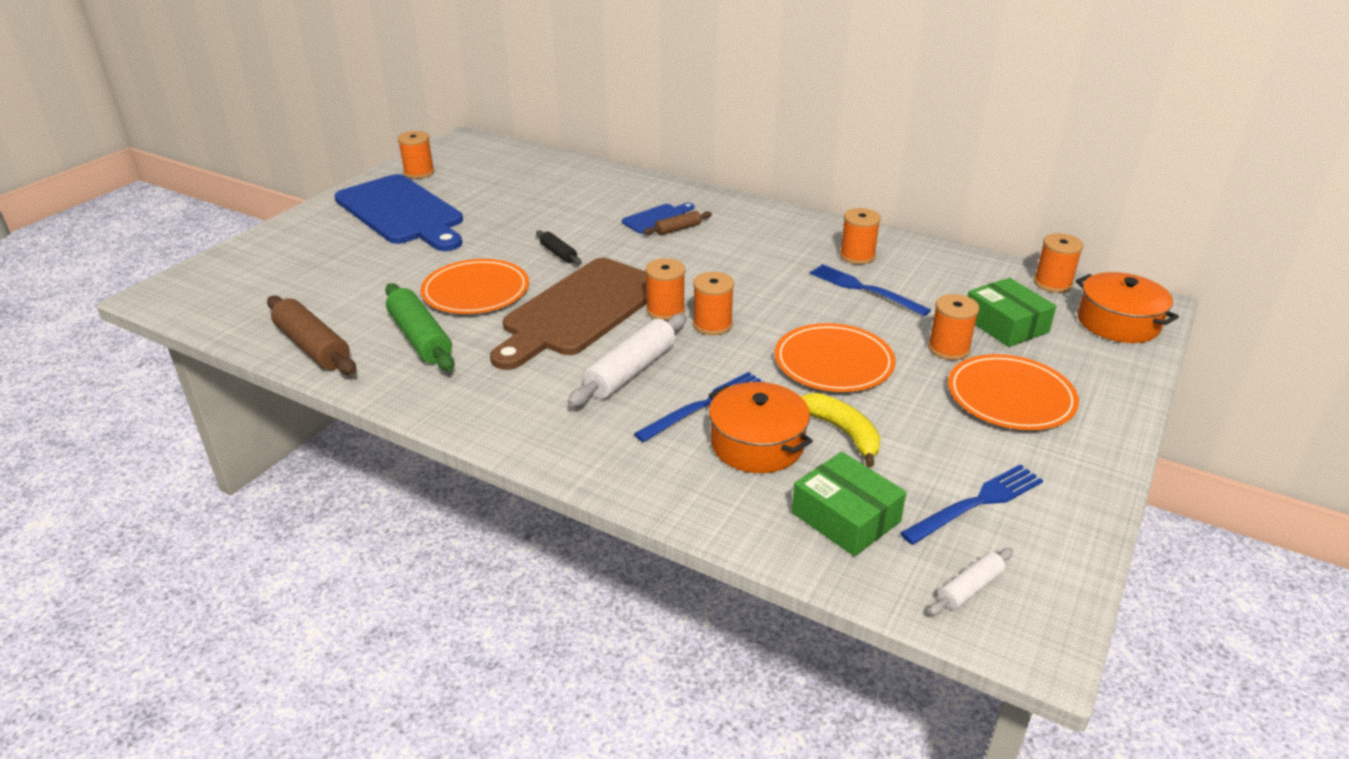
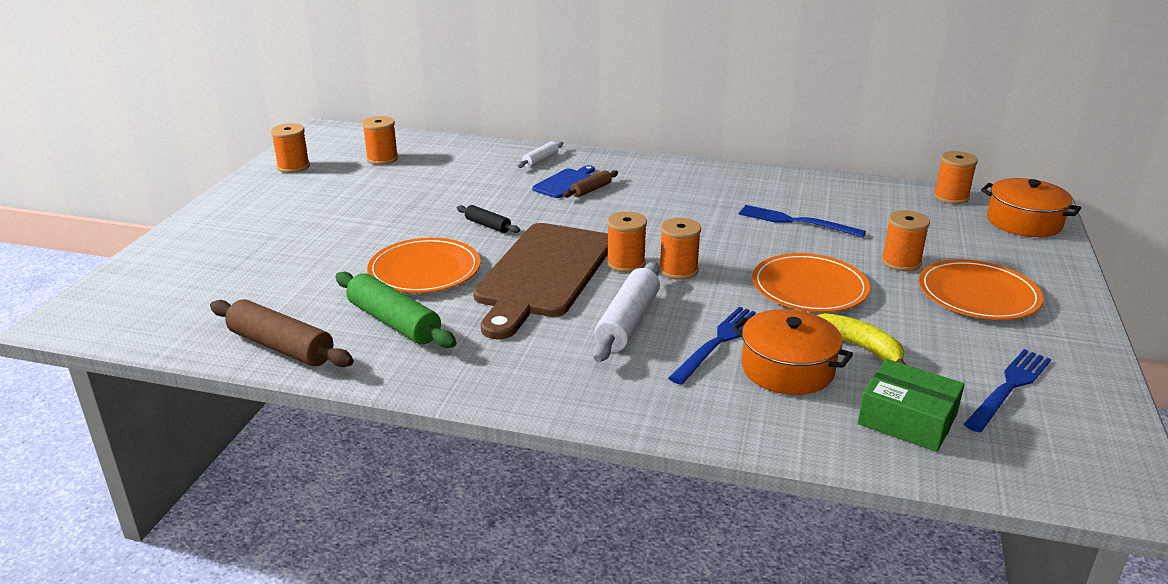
camera: 15 degrees left, 5 degrees down
blue cutting board [334,174,463,251] -> none
orange spool [840,208,881,264] -> orange spool moved to [362,116,398,165]
white rolling pin [928,548,1013,615] -> white rolling pin moved to [516,141,563,168]
green box [968,278,1056,347] -> none

